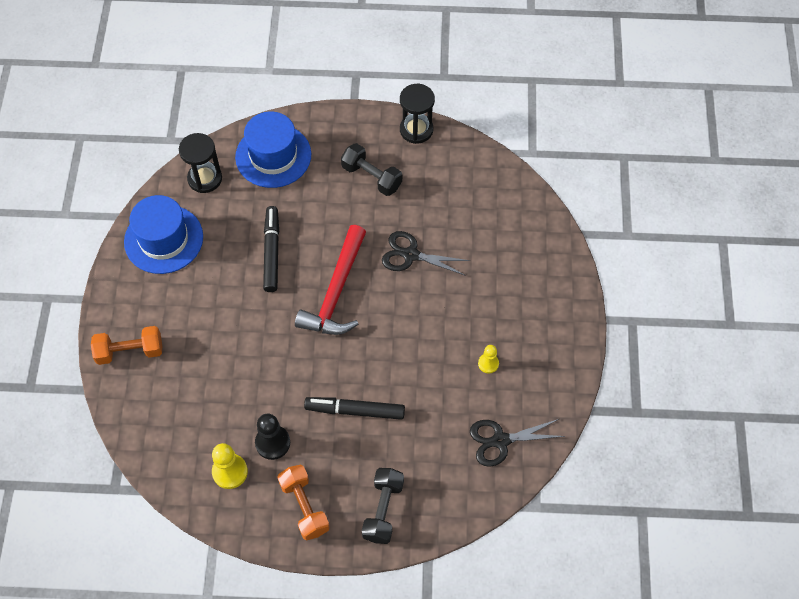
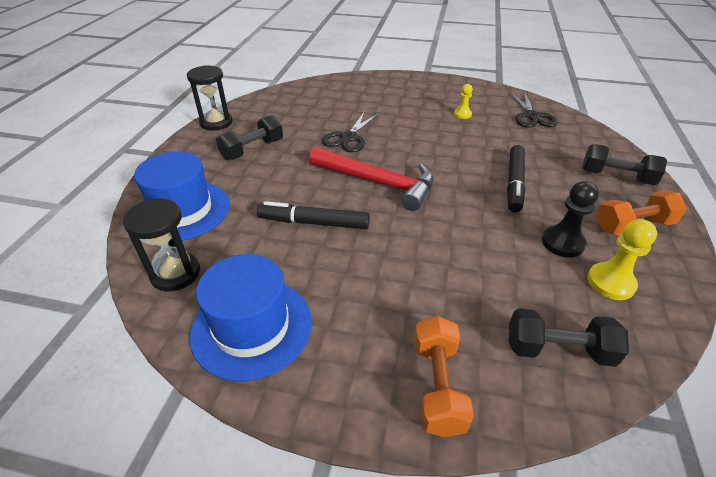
camera: 80 degrees left, 20 degrees down
none -> black dumbbell [509,308,629,367]

